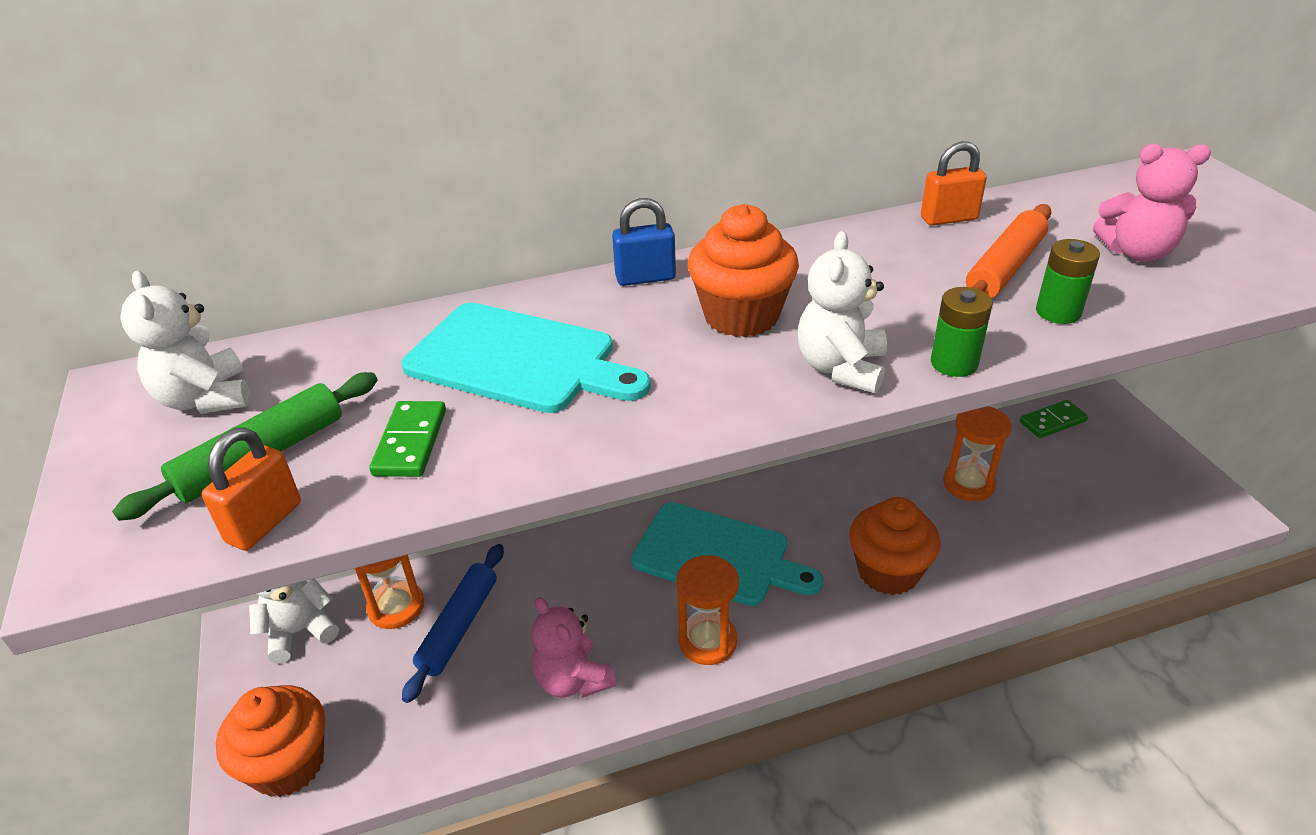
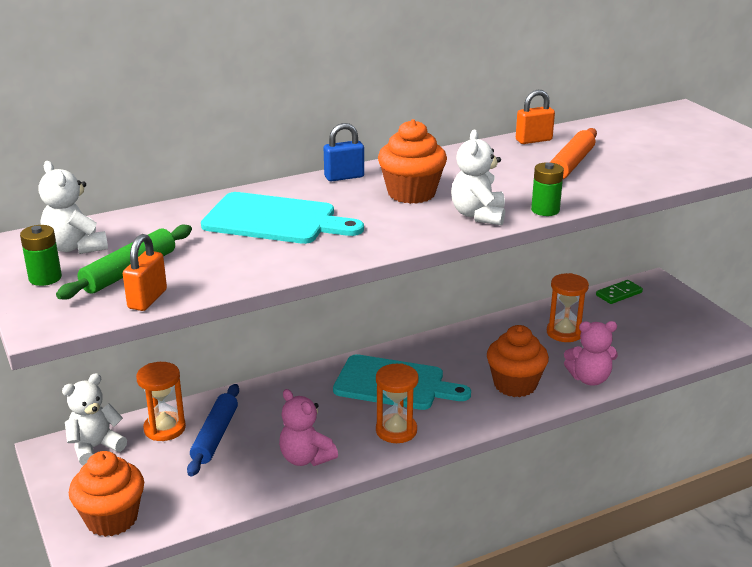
camera: 10 degrees left, 10 degrees down
green domino [369,401,446,477] -> none
green battery [1036,239,1100,324] -> green battery moved to [20,225,62,286]
pink teddy bear [1093,143,1211,262] -> pink teddy bear moved to [564,321,618,386]

